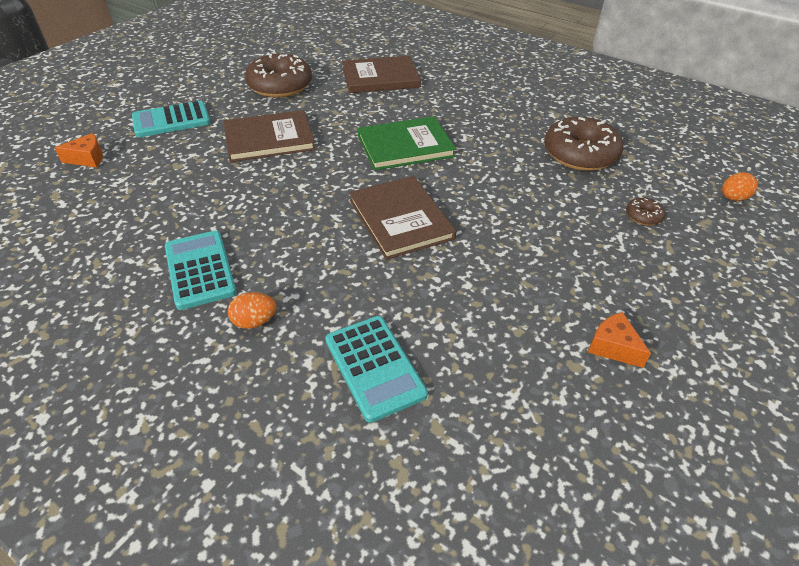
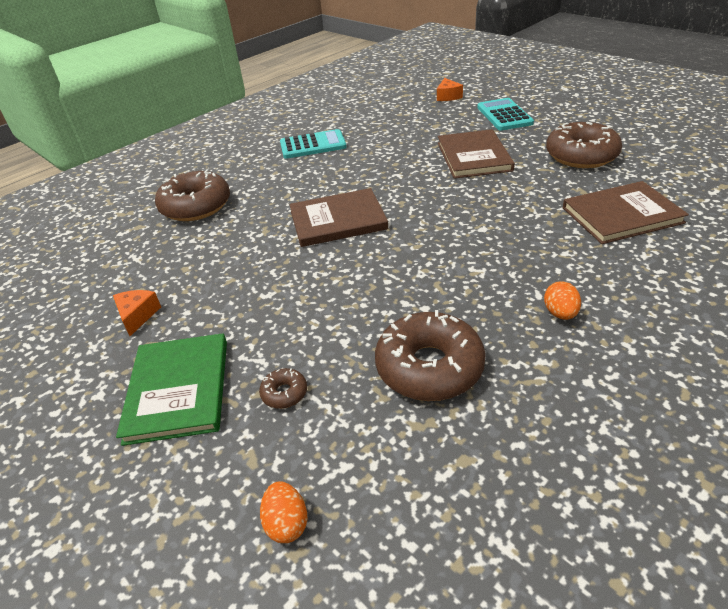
camera: 105 degrees right, 5 degrees down
orange egg [228,292,276,329] -> orange egg moved to [544,281,581,320]
turquoise calculator [325,316,428,423] -> brown donut [155,169,230,221]
brown book [342,56,421,93] -> brown book turned 75 degrees clockwise [563,181,689,244]
green book [357,116,456,170] -> green book moved to [116,333,227,446]
orange cheese [588,312,651,368] -> orange cheese turned 60 degrees counterclockwise [113,290,161,336]

